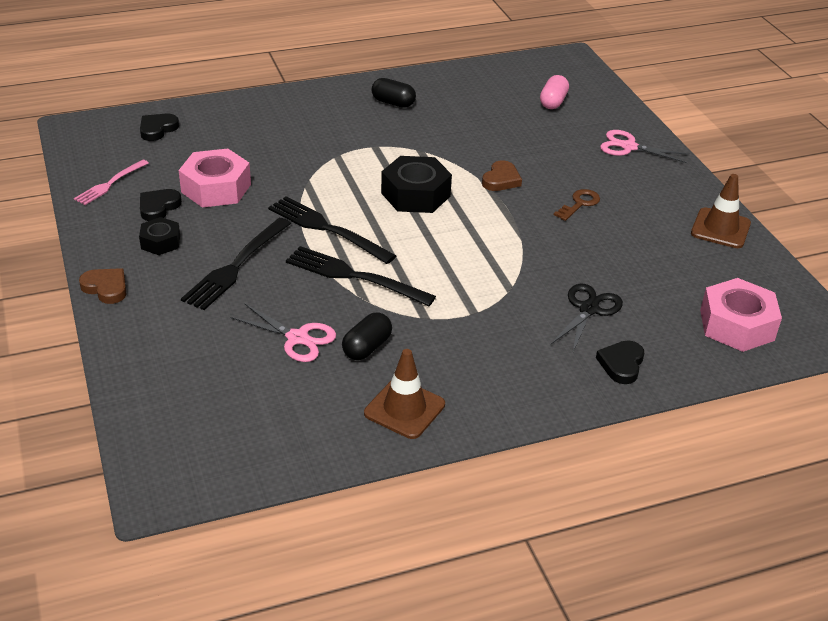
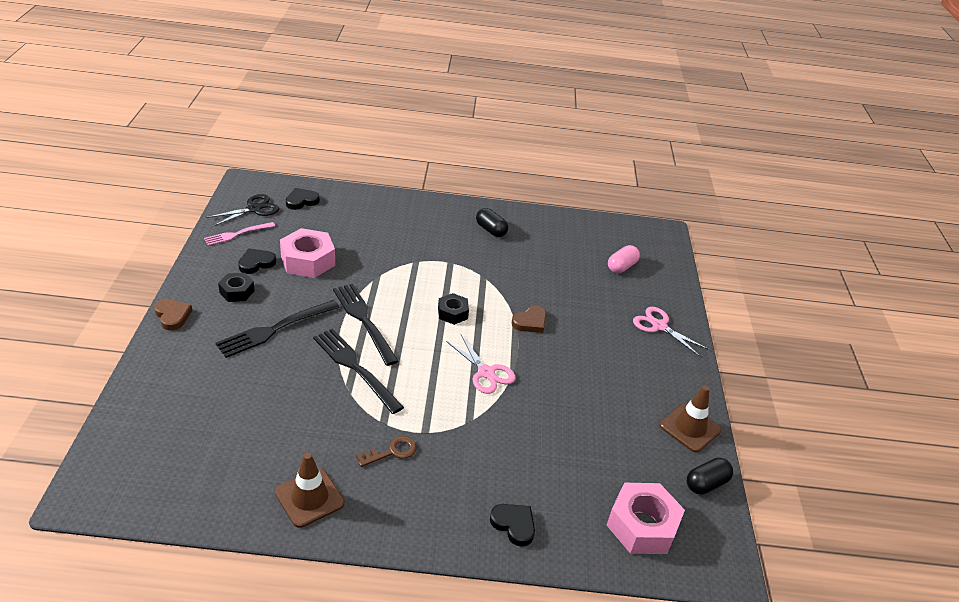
camera: 20 degrees right, 0 degrees up
pink scissors [230,303,336,362] -> pink scissors moved to [446,335,516,394]
black capsule [342,313,392,360] -> black capsule moved to [687,458,733,495]
black nut [381,156,452,213] -> black nut [438,293,469,325], size x0.57
black scissors [551,284,623,352] -> black scissors moved to [206,194,279,226]
brown key [554,189,600,221] -> brown key moved to [356,436,417,467]
black heart [596,340,644,384] -> black heart turned 90 degrees clockwise [490,504,535,547]

